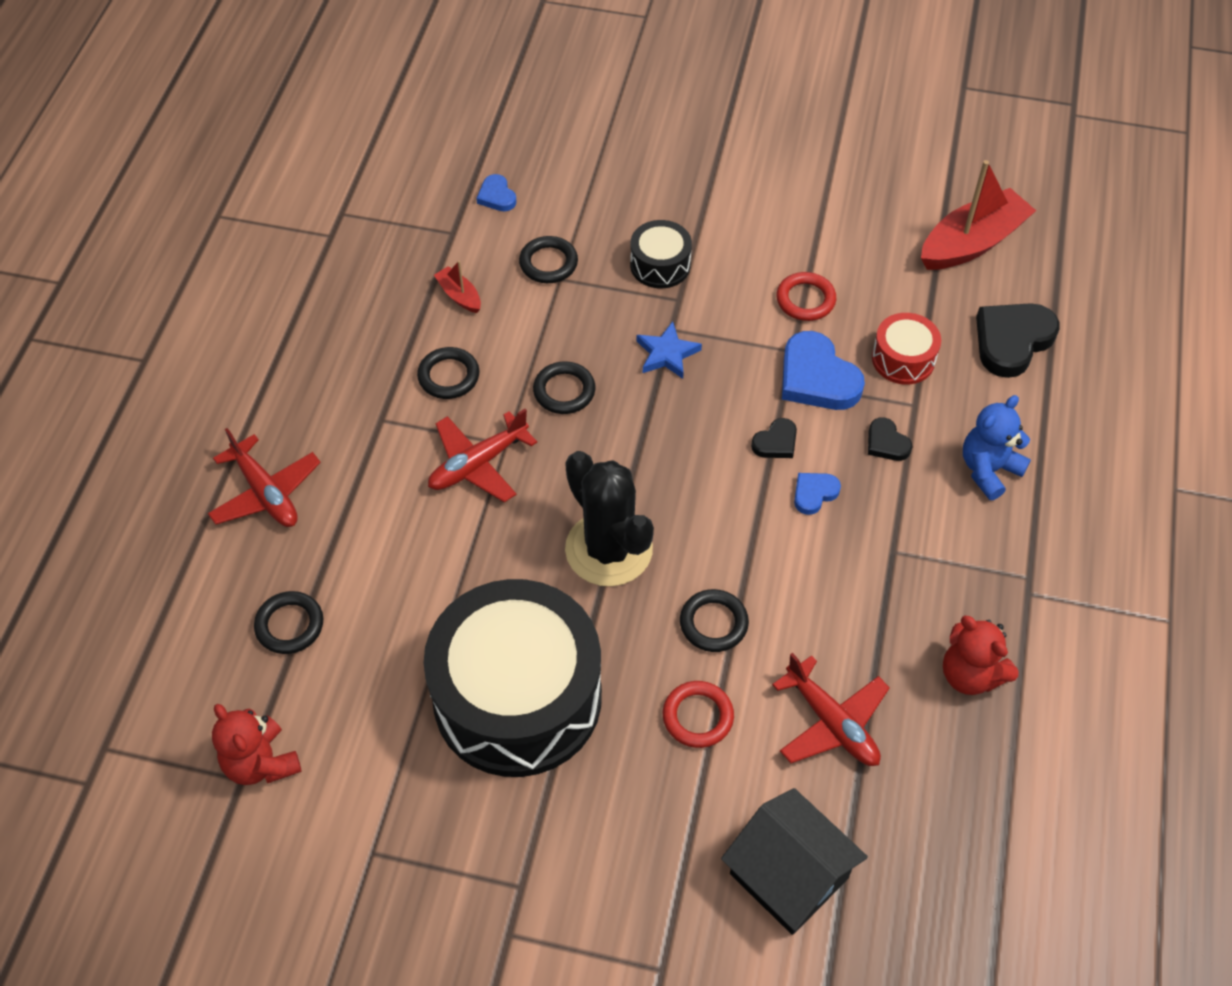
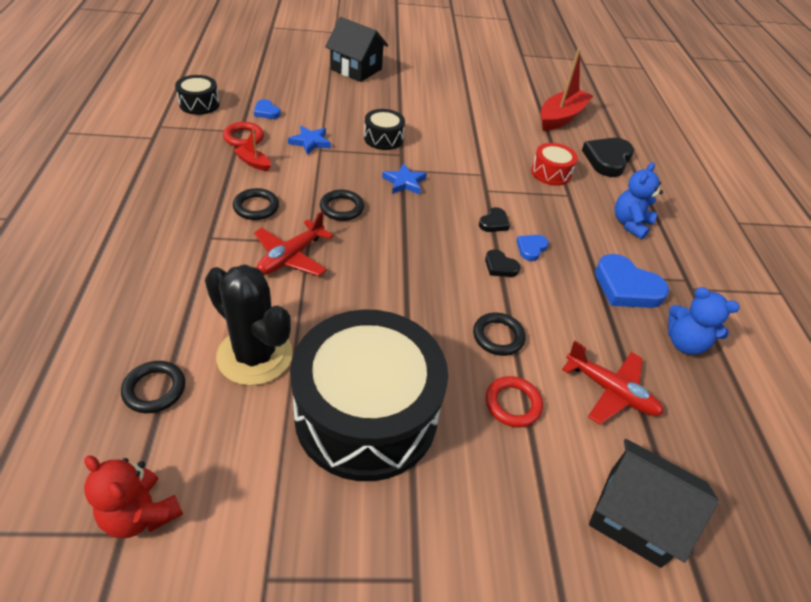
camera: 20 degrees left, 10 degrees down
red plane [208,428,321,527] -> none
black ring [519,236,578,283] -> blue star [288,126,331,155]
black cactus [565,451,654,586] -> black cactus moved to [205,264,293,386]
red ring [776,272,836,321] -> red ring moved to [223,122,264,147]
blue heart [782,331,865,410] -> blue heart moved to [595,254,669,308]
black heart [868,417,912,461] -> black heart moved to [485,249,520,277]
red teddy bear [943,616,1019,695] -> blue teddy bear [668,287,740,355]
none -> black drum [175,75,220,115]
none -> black house [325,17,388,82]

